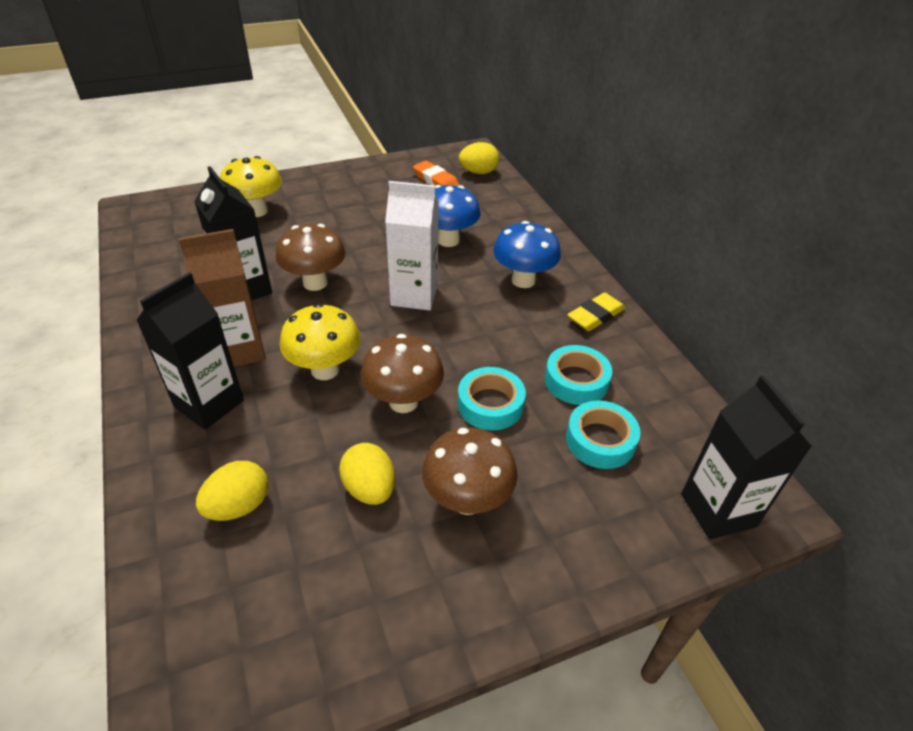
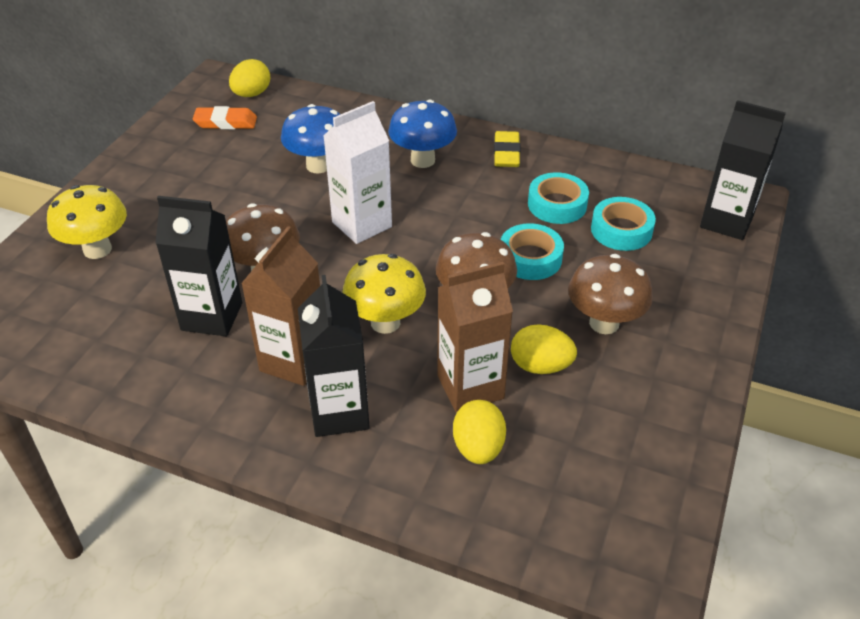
camera: 45 degrees left, 0 degrees up
none -> brown carton [437,262,513,413]

